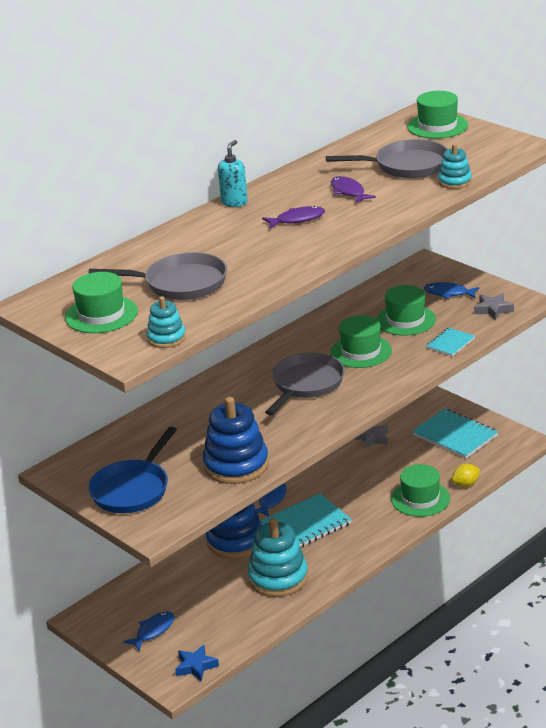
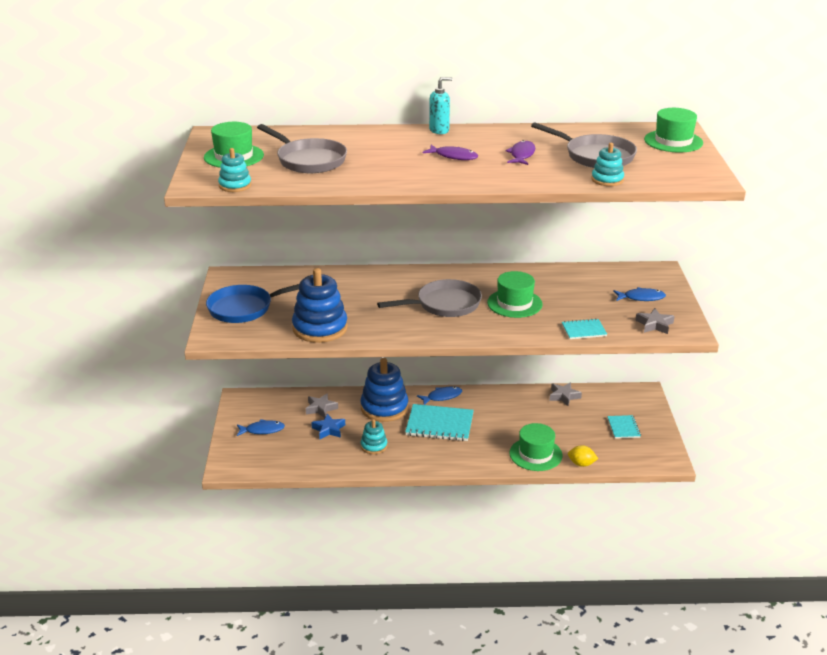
camera: 40 degrees right, 0 degrees up
blue star [175,645,219,681] -> blue star moved to [311,414,345,439]
turquoise stacking toy [248,518,308,597] -> turquoise stacking toy [361,419,388,454], size x0.53
green hat [376,285,436,336] -> none
turquoise notebook [412,408,498,459] -> turquoise notebook [607,415,641,439], size x0.55
blue fish [424,282,479,299] -> blue fish turned 120 degrees clockwise [613,287,666,301]
none -> grey star [306,393,338,418]

